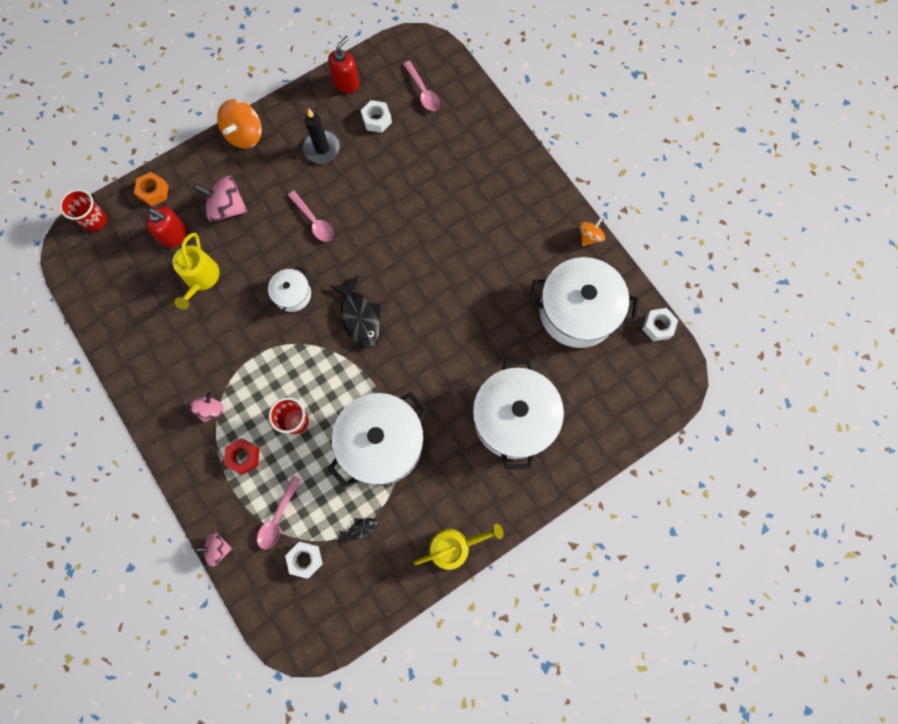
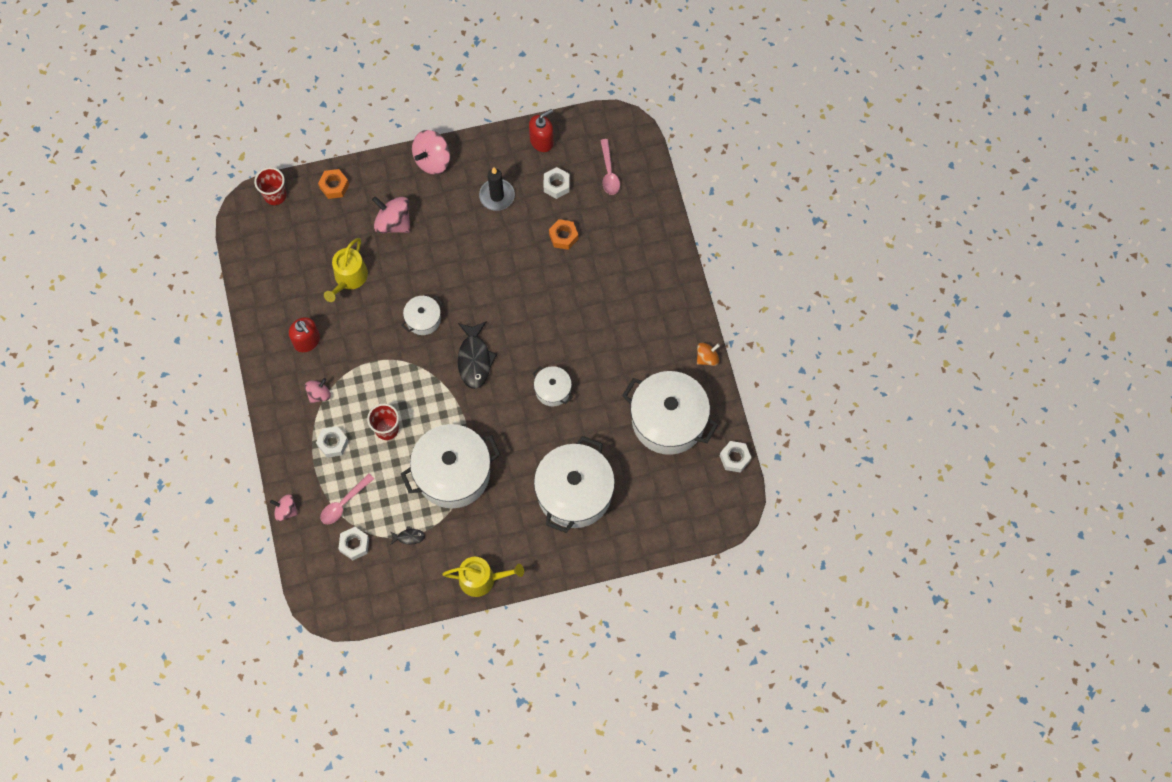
camera: 20 degrees right, 5 degrees down
red soap dispenser [146,206,186,248] -> red soap dispenser moved to [289,317,320,352]
orange spinning top [217,99,262,149] -> pink spinning top [412,130,450,175]
red nut [224,438,259,475] -> white nut [316,426,349,458]
pink spoon [288,191,334,242] -> none
none -> white pot [533,366,573,406]
none -> orange nut [549,219,578,250]

